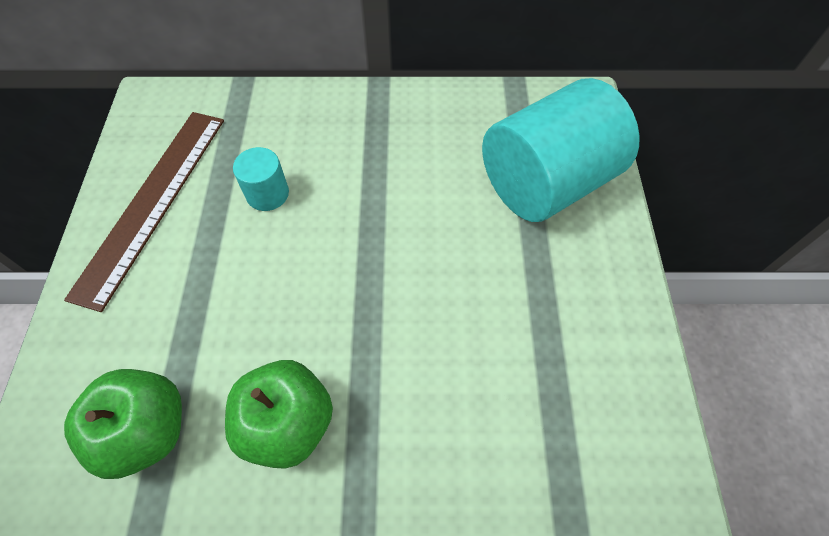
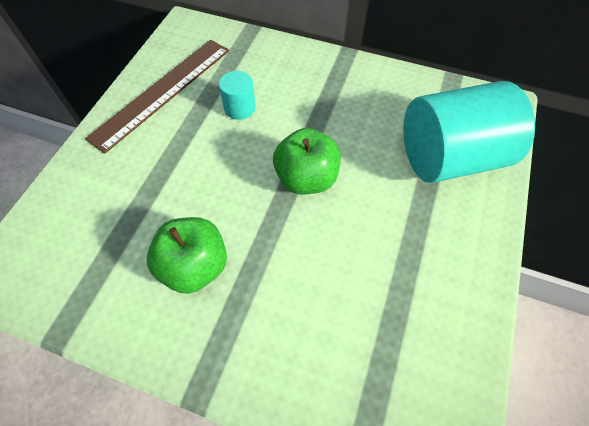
camera: 20 degrees right, 0 degrees up
green apple [64,369,182,479] -> green apple moved to [273,128,341,194]

